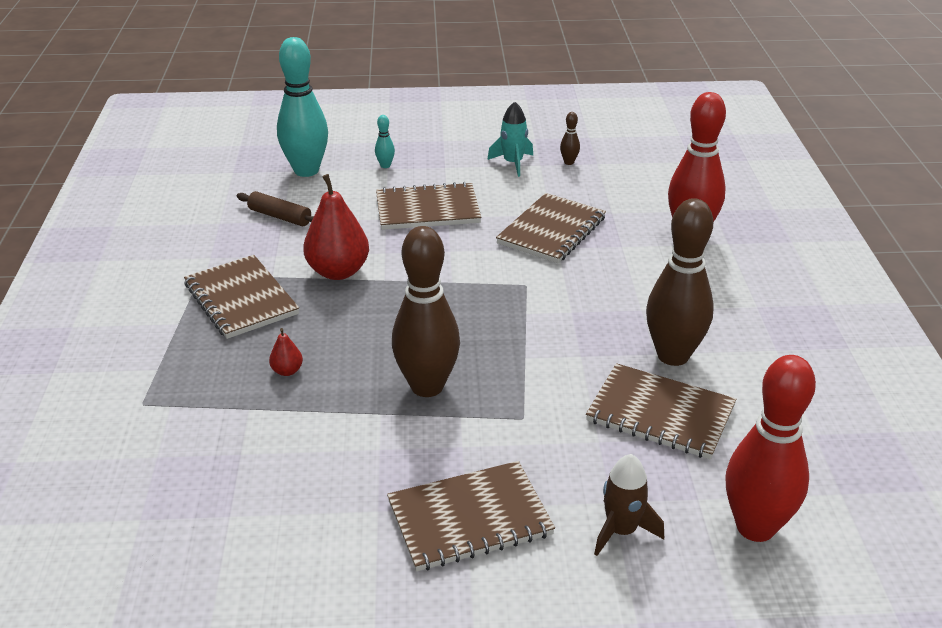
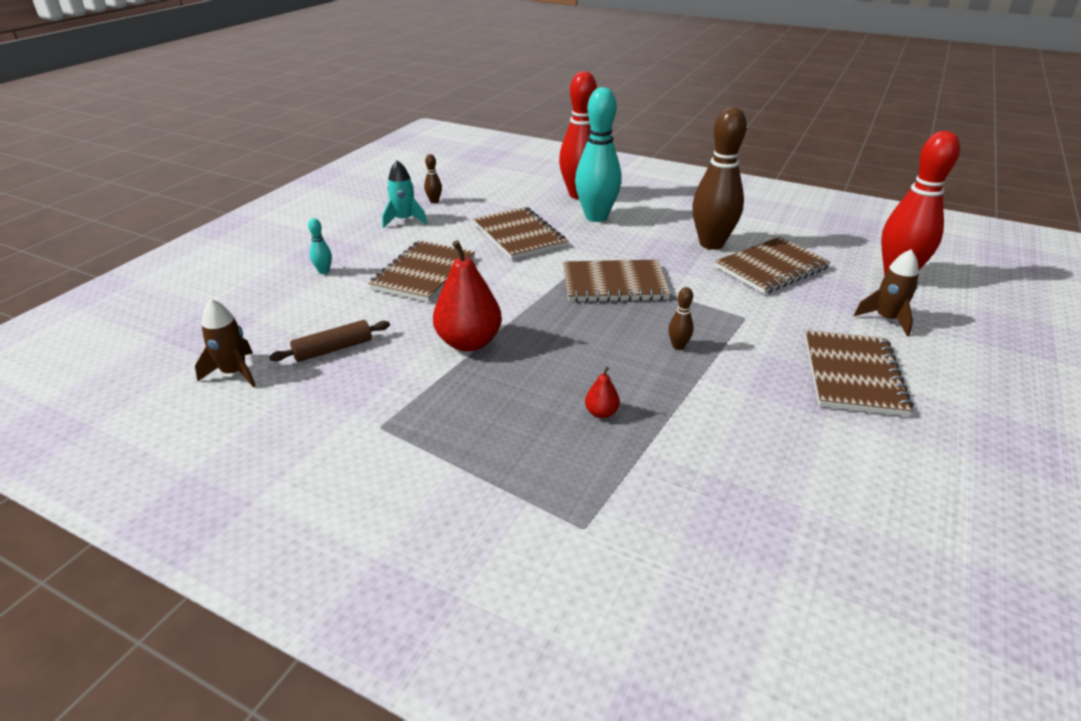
camera: 60 degrees left, 0 degrees up
brown notebook [184,255,299,339] -> brown notebook moved to [563,260,671,302]
turquoise bowling pin [277,37,328,177] -> turquoise bowling pin moved to [575,87,622,222]
brown bowling pin [392,226,460,397] -> brown bowling pin [668,287,694,350], size x0.40
none -> brown rocket [195,299,256,387]

